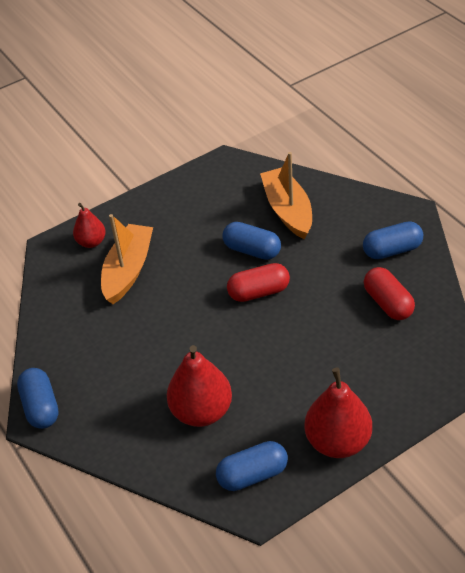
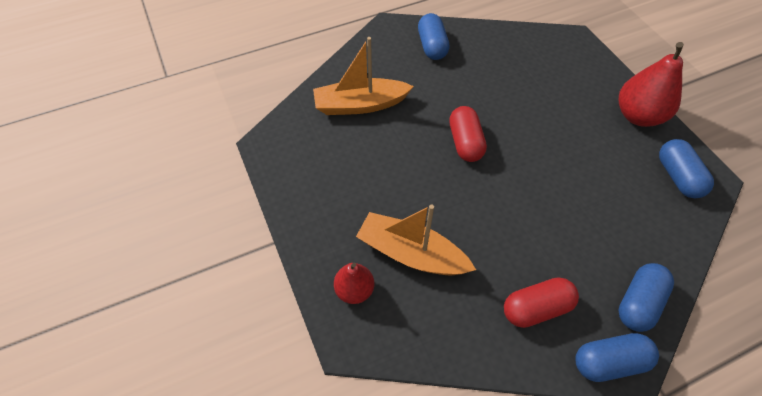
camera: 85 degrees left, 10 degrees up
red pear [167,345,232,427] -> none
blue capsule [223,222,281,260] -> blue capsule moved to [618,263,674,332]
red capsule [364,267,415,320] -> red capsule moved to [504,278,579,328]

